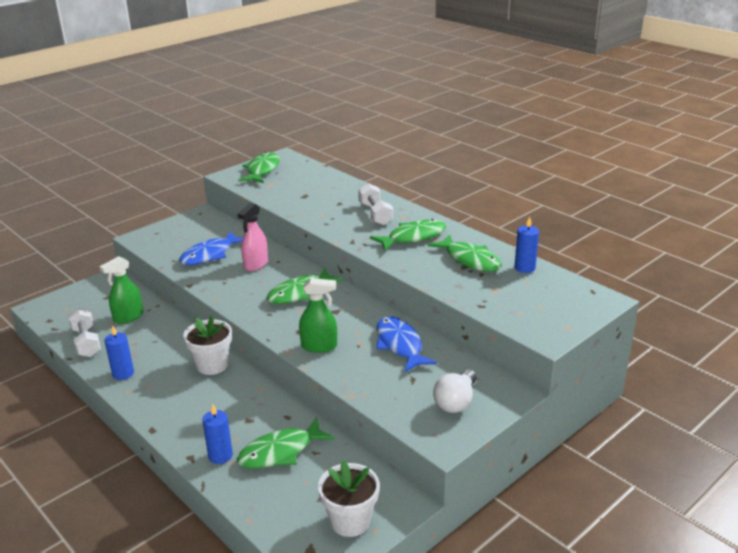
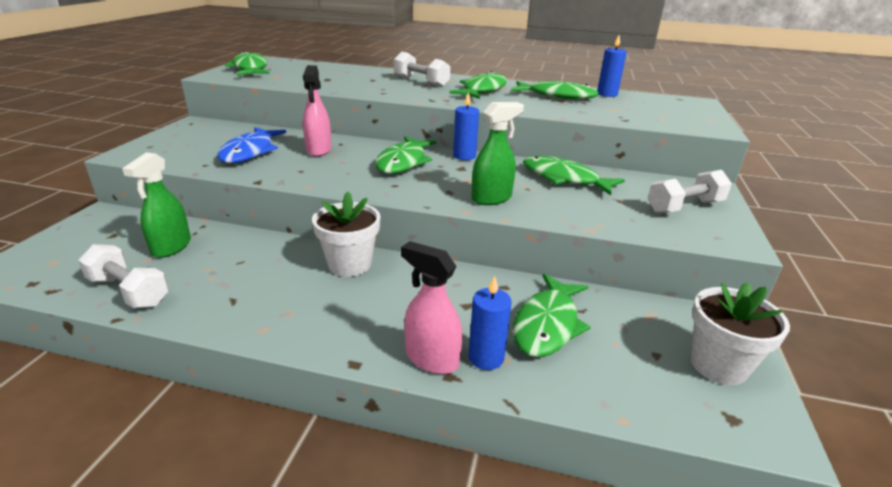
camera: 35 degrees left, 0 degrees up
blue candle [105,326,134,380] -> blue candle moved to [453,92,479,160]
blue fish [376,316,437,372] -> green fish [523,156,625,195]
white light bulb [433,370,476,413] -> white dumbbell [648,170,732,213]
none -> pink spray bottle [401,241,462,374]

